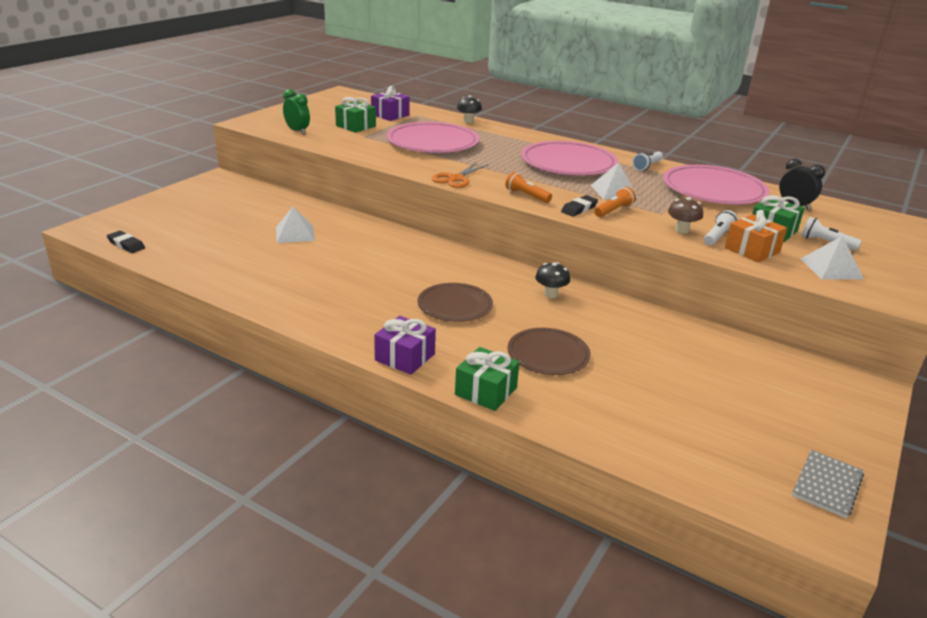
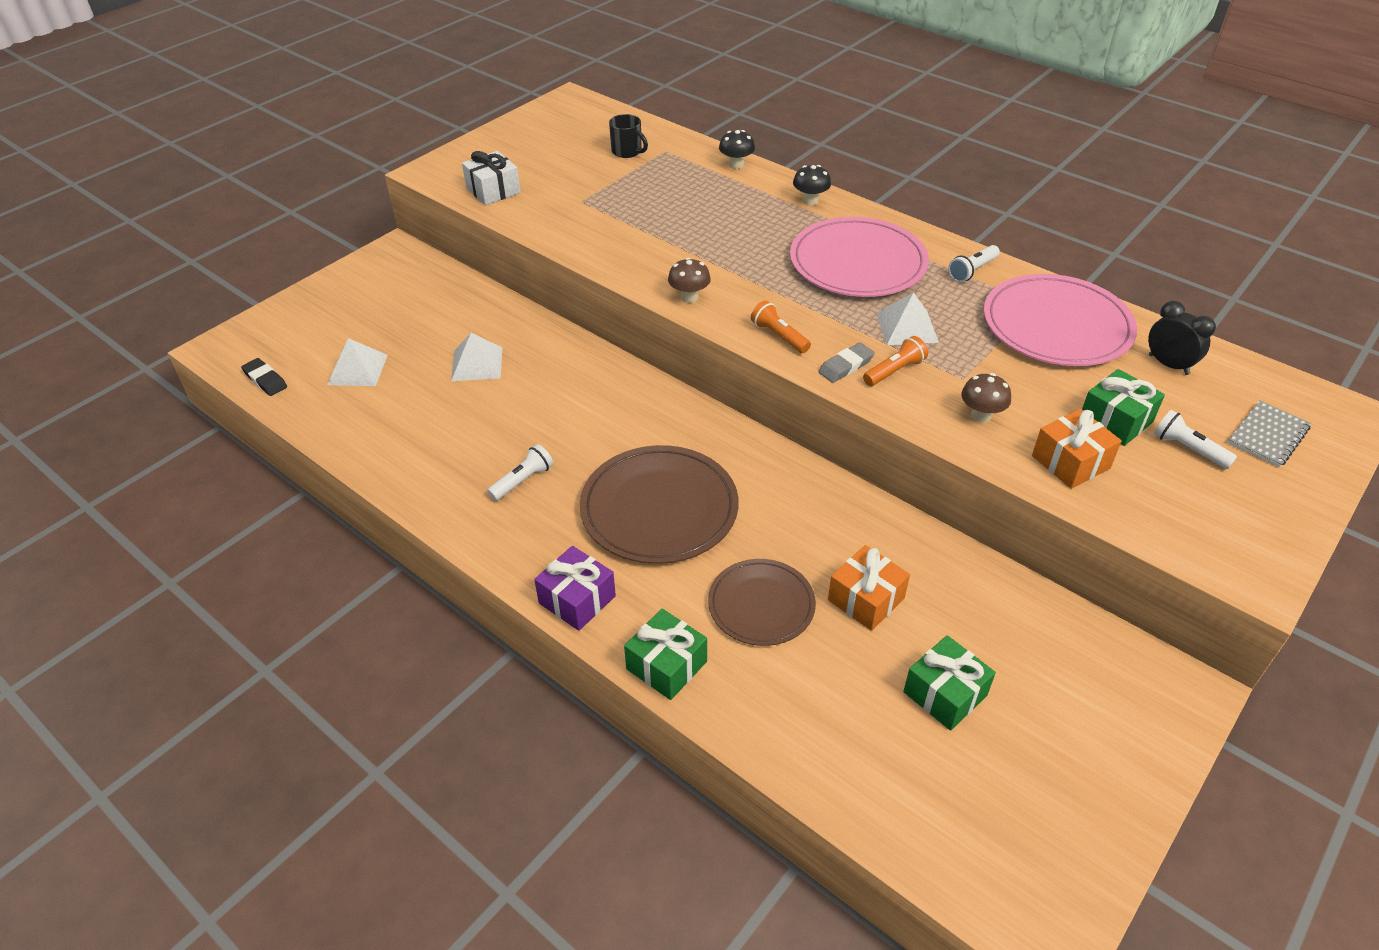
camera: 10 degrees right, 15 degrees up
green clock [283,89,310,135] -> white gift [462,151,521,205]
green gift [335,97,376,133] -> green gift moved to [903,635,996,730]
purple gift [371,86,410,121] -> black mug [609,114,648,158]
pink plate [387,122,479,153] -> none
brown plate [418,283,493,322] -> brown plate [580,445,738,564], size x1.61
orange scissors [432,163,489,188] -> brown mushroom [668,258,711,303]
black mushroom [535,262,570,298] -> black mushroom moved to [793,165,831,205]
black eraser [561,195,598,217] -> grey eraser [818,342,875,383]
white flashlight [704,210,738,246] -> white flashlight moved to [487,444,553,501]
grey notebook [792,450,864,518] -> grey notebook moved to [1228,400,1311,467]
white pyramid [801,236,864,280] -> white pyramid moved to [327,338,388,386]
none -> orange gift [828,545,910,631]

